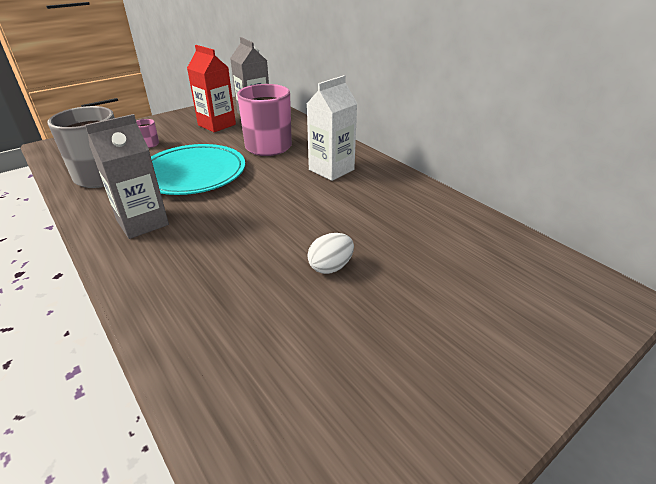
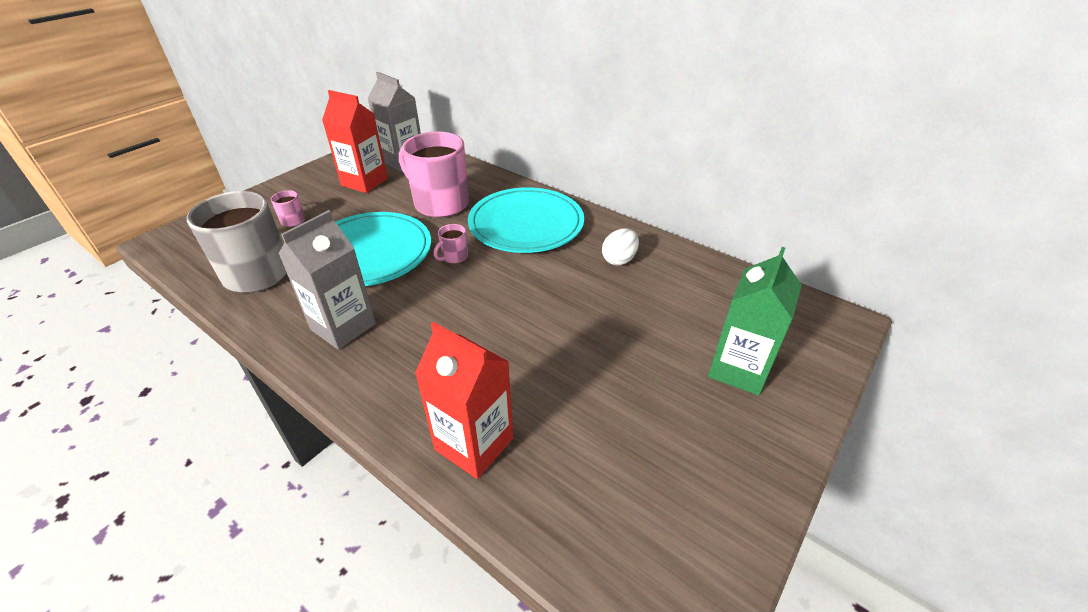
camera: 15 degrees left, 5 degrees up
white carton [307,75,357,181] -> turquoise plate [468,187,584,253]
white egg [307,233,354,274] -> white egg moved to [602,228,639,266]
none -> red carton [415,322,513,479]
none -> pink mug [434,224,468,264]
none -> green carton [708,247,802,395]

